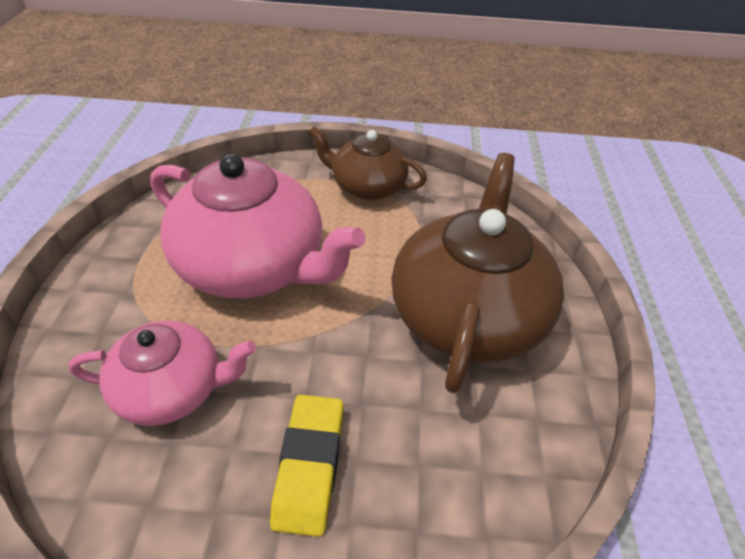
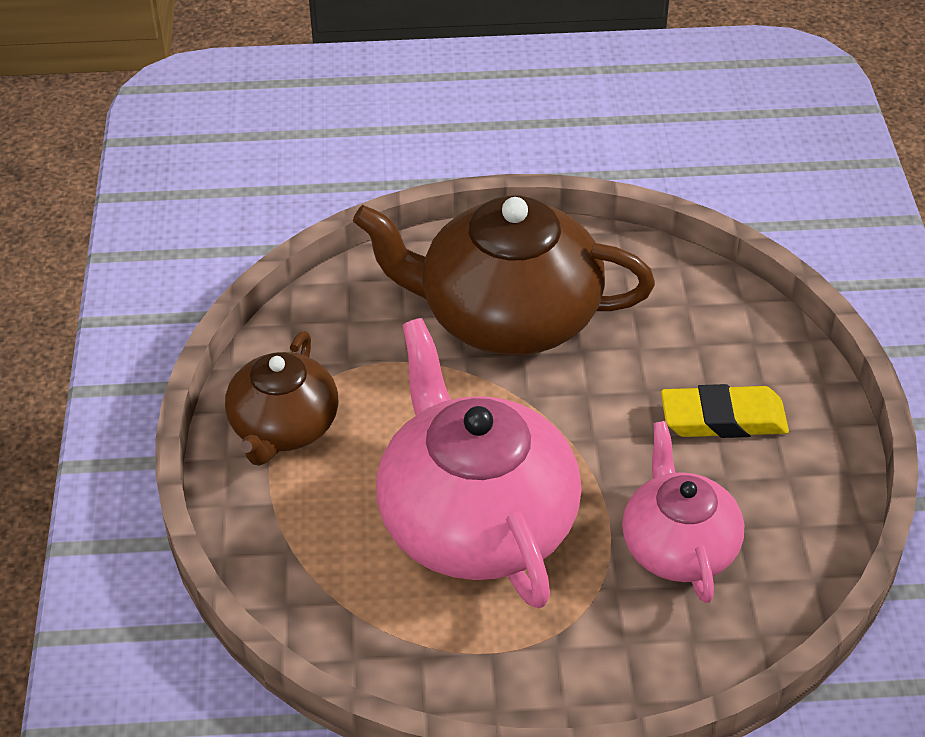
camera: 95 degrees left, 0 degrees up
pink teapot [150,154,366,298] -> pink teapot turned 45 degrees counterclockwise [376,318,582,608]

